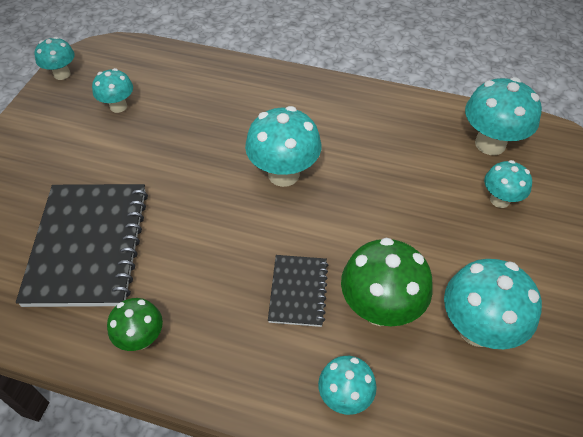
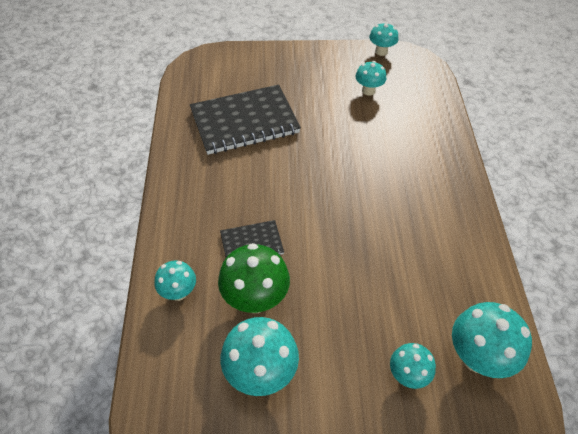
camera: 70 degrees right, 0 degrees up
green mushroom [107,298,163,351] -> none
turquoise mushroom [245,106,321,187] -> none

